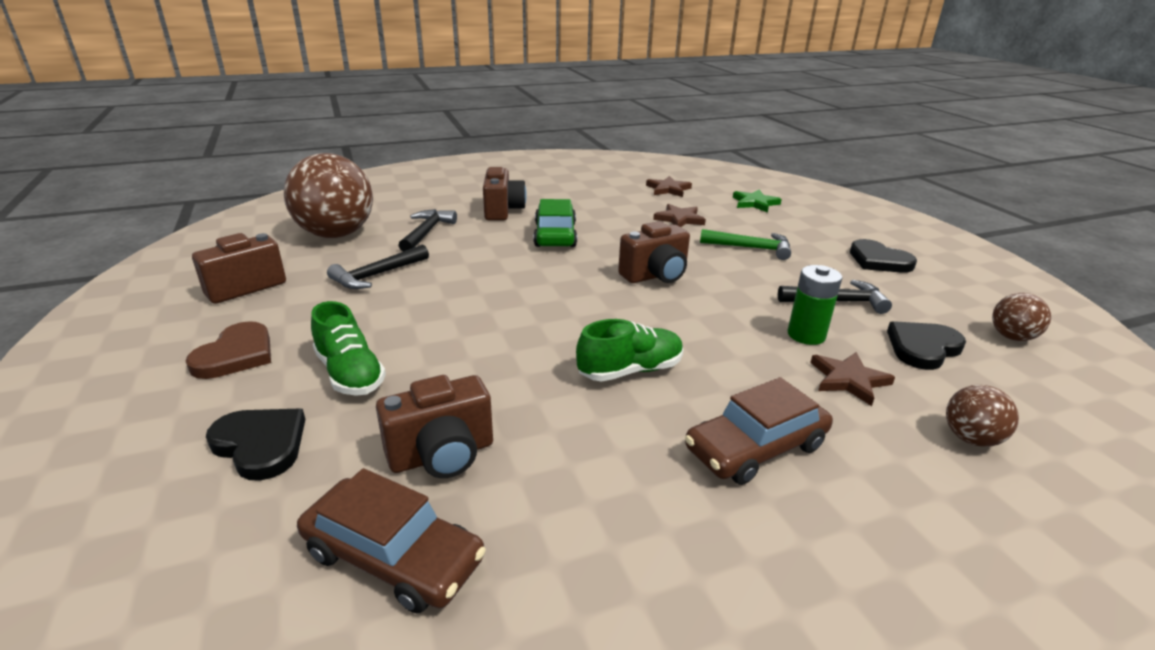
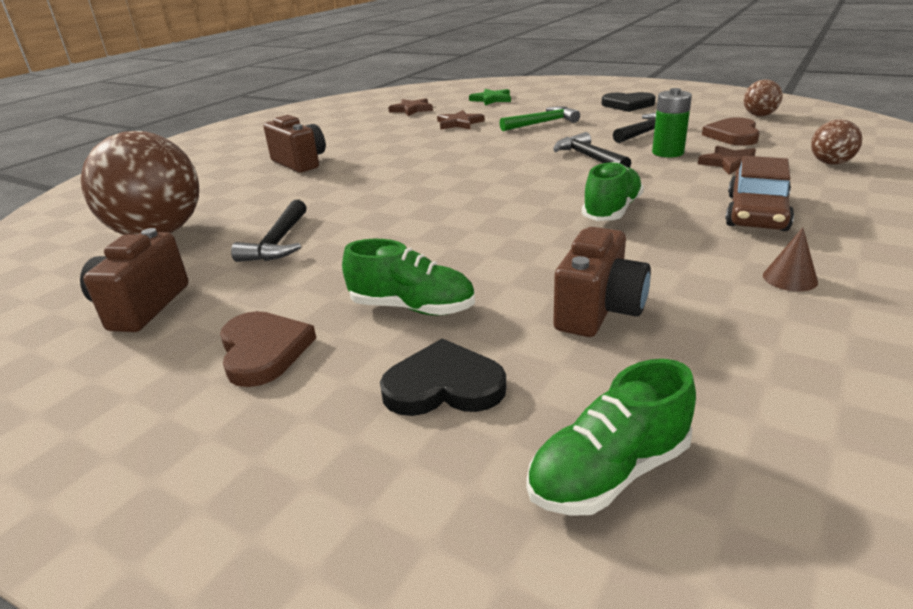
camera: 35 degrees left, 0 degrees up
brown car [297,468,486,613] -> none
black hammer [398,209,457,252] -> black hammer moved to [553,132,631,168]
green car [533,199,577,247] -> none
brown camera [618,221,690,283] -> none
black heart [887,321,966,370] -> brown heart [702,117,760,146]
none -> green shoe [526,359,696,516]
none -> brown cone [763,228,818,291]

